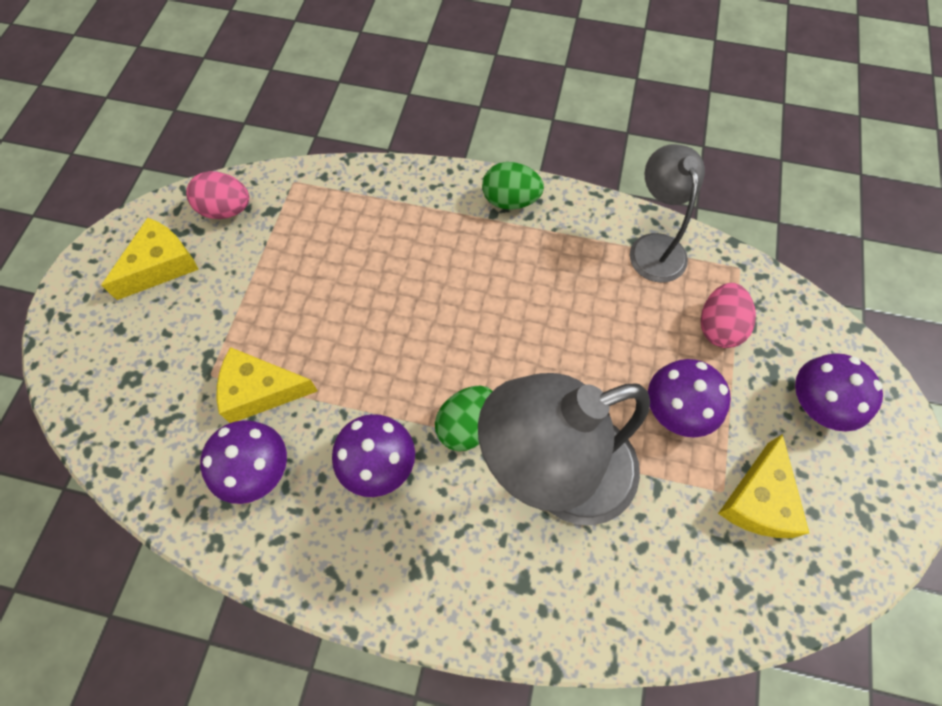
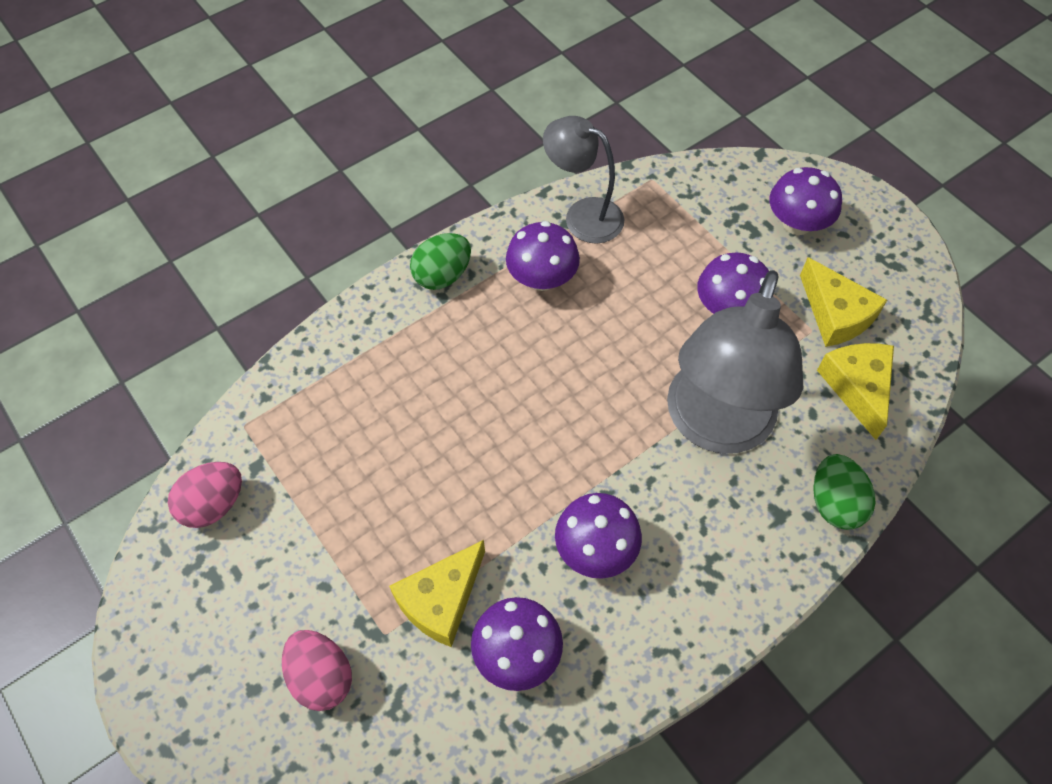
camera: 50 degrees left, 5 degrees down
yellow cheese [101,218,199,300] -> yellow cheese moved to [817,343,894,440]
green egg [435,386,493,451] -> green egg moved to [813,454,876,530]
pink egg [701,283,756,348] -> pink egg moved to [282,630,352,711]
none -> purple mushroom [506,221,580,291]

